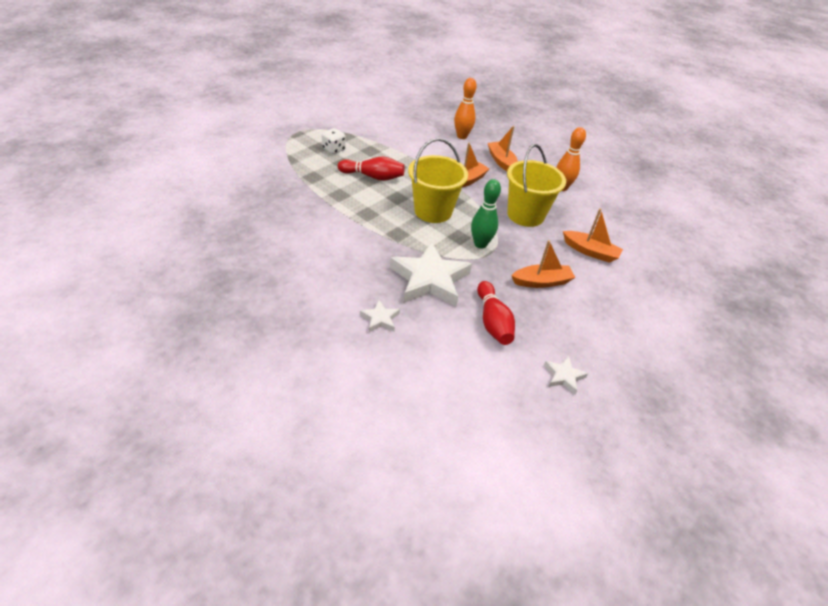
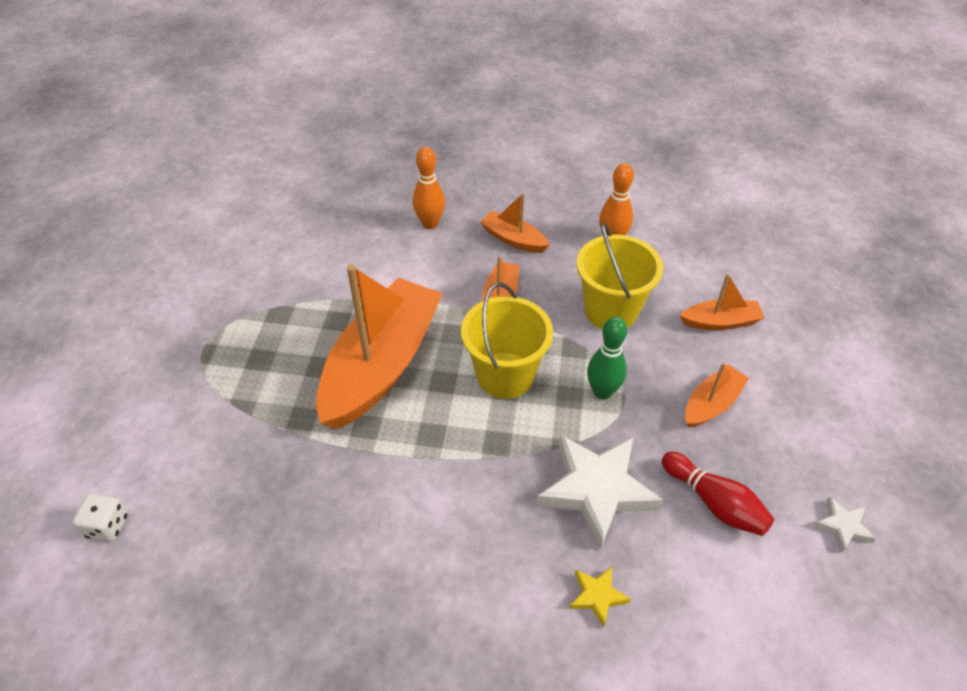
camera: 30 degrees left, 5 degrees up
white dice [322,128,346,154] -> white dice moved to [73,493,128,542]
red bowling pin [338,157,405,181] -> orange boat [316,265,443,429]
white star [360,300,400,332] -> yellow star [570,567,631,627]

